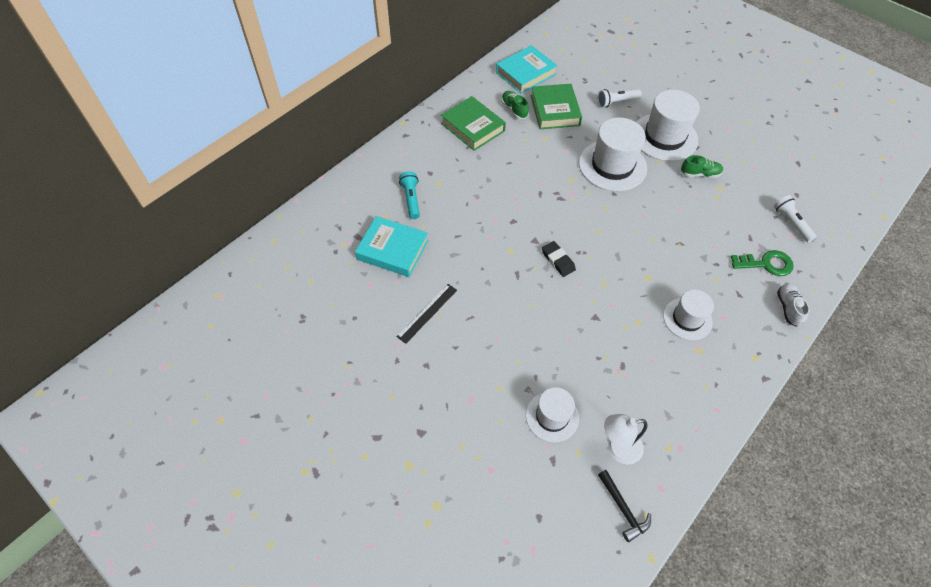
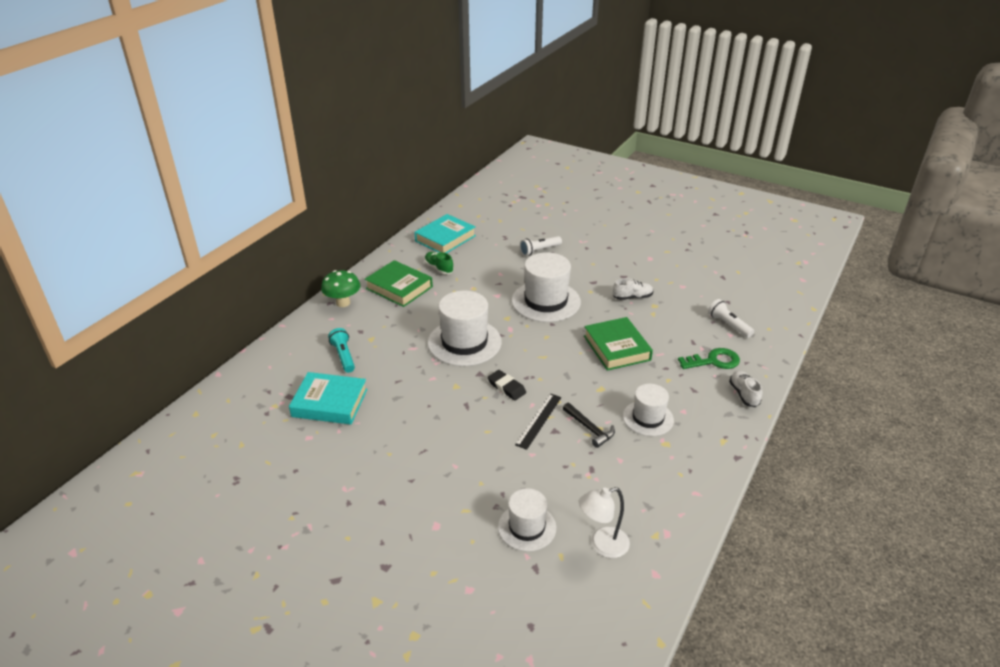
camera: 10 degrees left, 20 degrees down
black ruler [397,284,457,344] -> black ruler moved to [515,393,562,450]
green book [531,84,582,129] -> green book moved to [584,317,653,371]
black hammer [598,470,651,542] -> black hammer moved to [563,402,615,448]
white hat [636,90,700,161] -> white hat moved to [428,291,502,366]
green shoe [681,155,723,178] -> white shoe [613,278,653,300]
none -> green mushroom [321,270,361,307]

